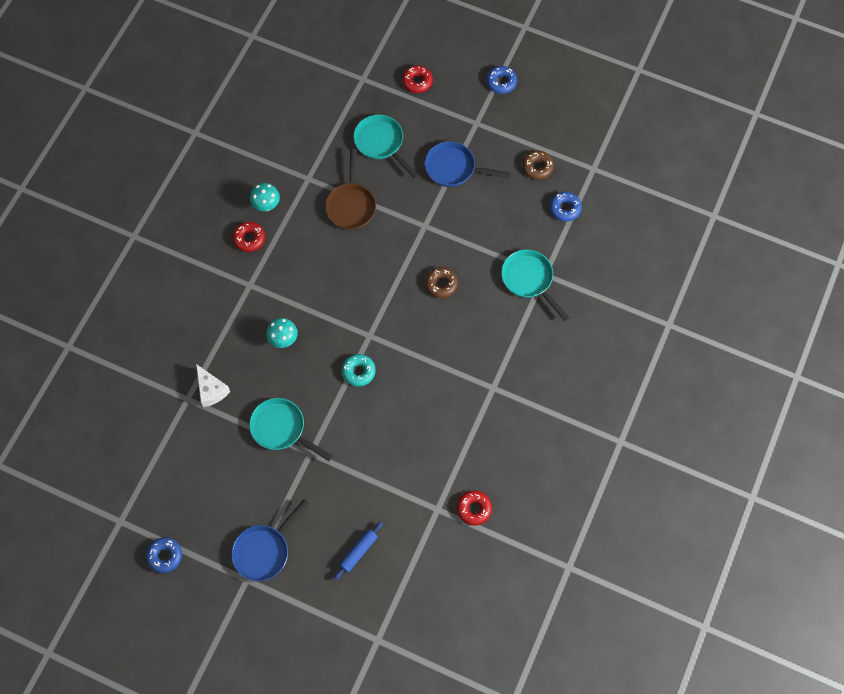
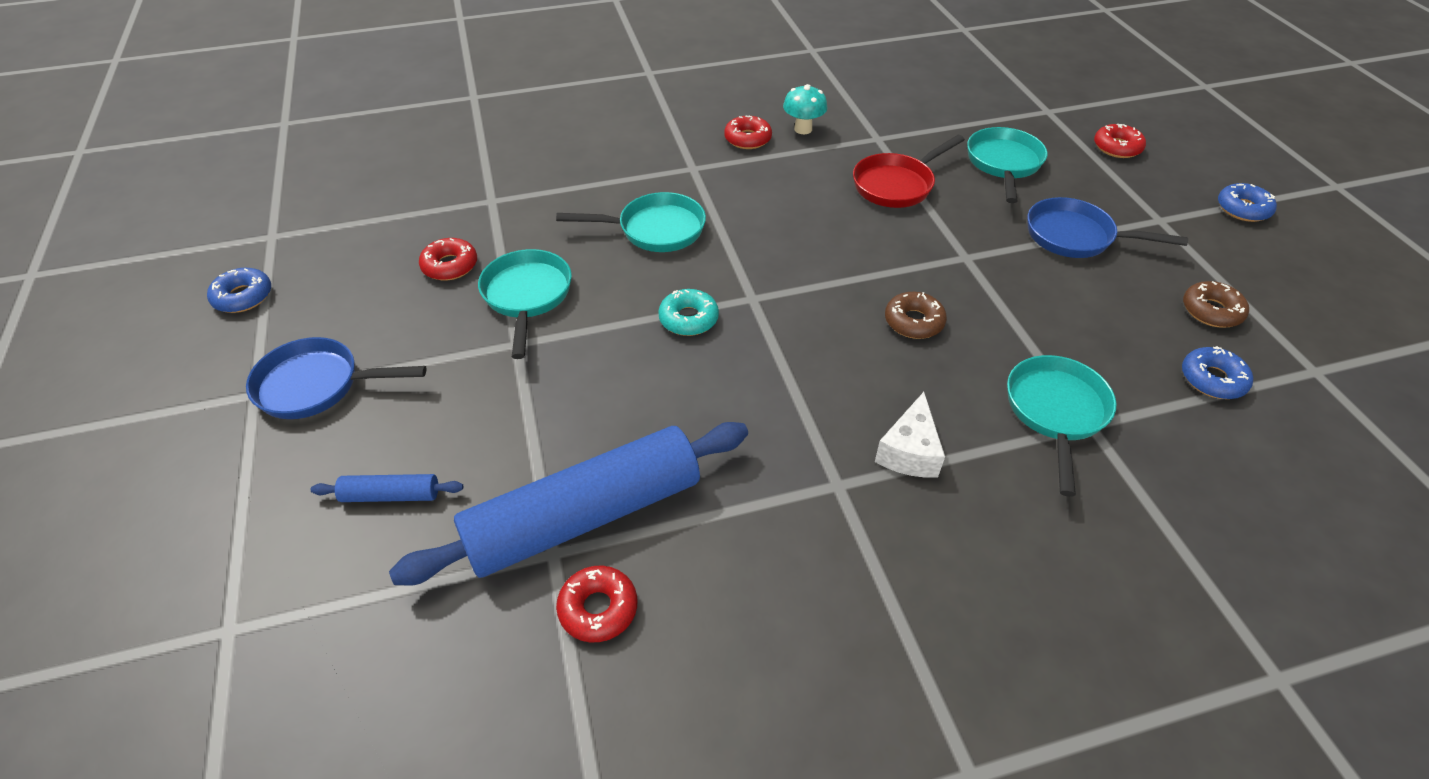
camera: 50 degrees right, 20 degrees down
white cheese [196,364,230,407] -> white cheese moved to [875,392,945,478]
turquoise mushroom [266,318,298,348] -> turquoise pan [556,192,706,252]
brown pan [325,149,376,230] -> red pan [853,135,965,208]
blue pan [425,141,510,187] -> blue pan turned 45 degrees counterclockwise [1027,197,1188,258]
none -> blue rolling pin [389,422,748,586]
none -> red donut [419,238,477,281]

